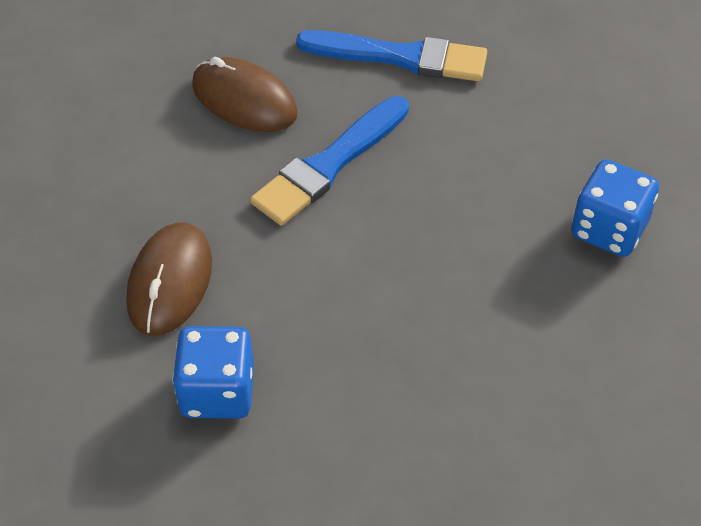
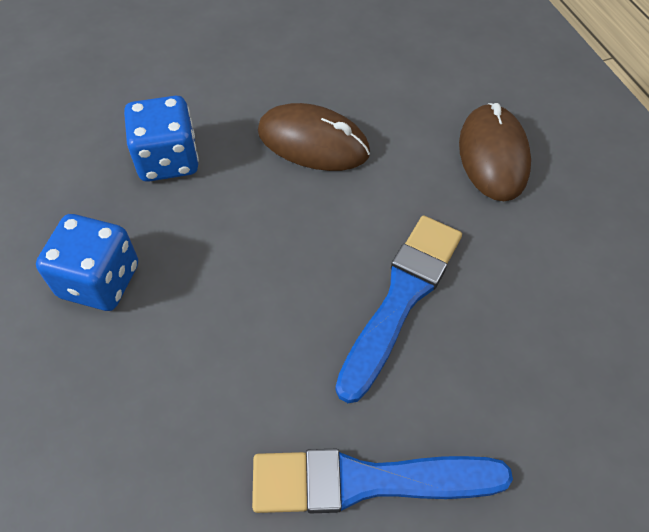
camera: 165 degrees right, 5 degrees up
blue dice [172,326,254,419] -> blue dice moved to [124,96,199,182]
brown mouse [192,57,297,132] -> brown mouse moved to [258,103,370,171]

